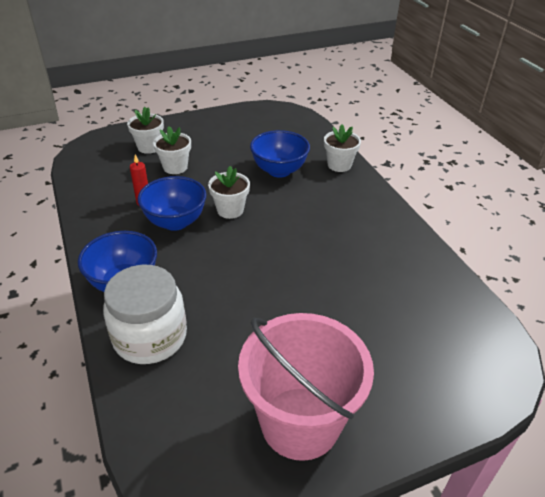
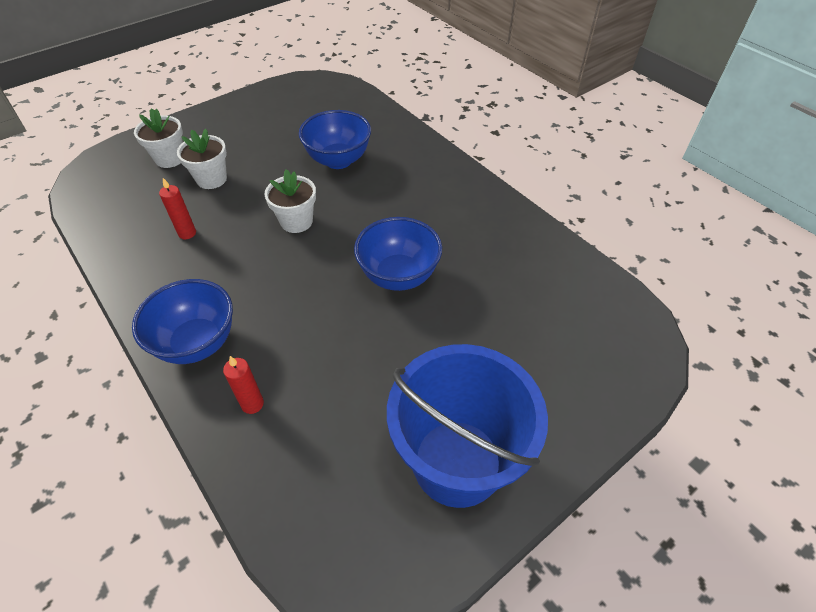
camera: 15 degrees left, 10 degrees up
white jar [103,265,187,364] -> red candle [223,356,264,414]
blue bowl [138,176,206,231] -> blue bowl moved to [354,217,442,291]
pink bucket [238,313,374,461] -> blue bucket [387,344,548,508]
white flower pot [324,124,361,172] -> none

